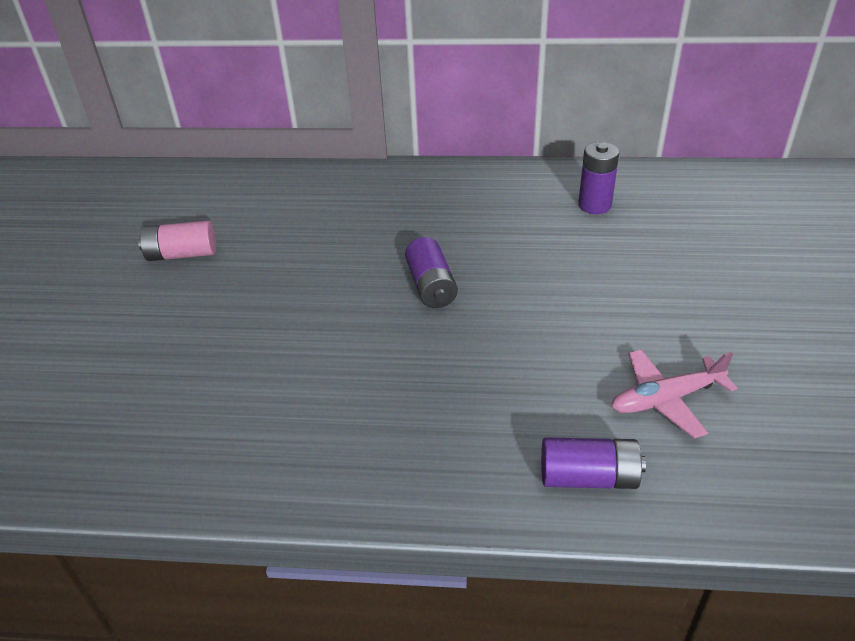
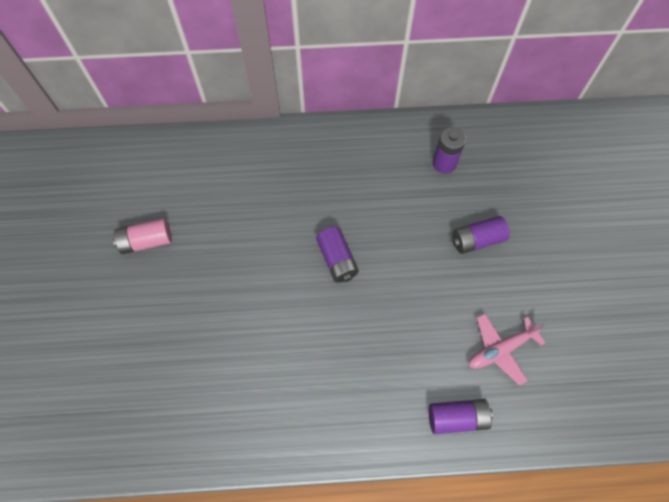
camera: 10 degrees left, 25 degrees up
none -> purple battery [452,216,510,254]

